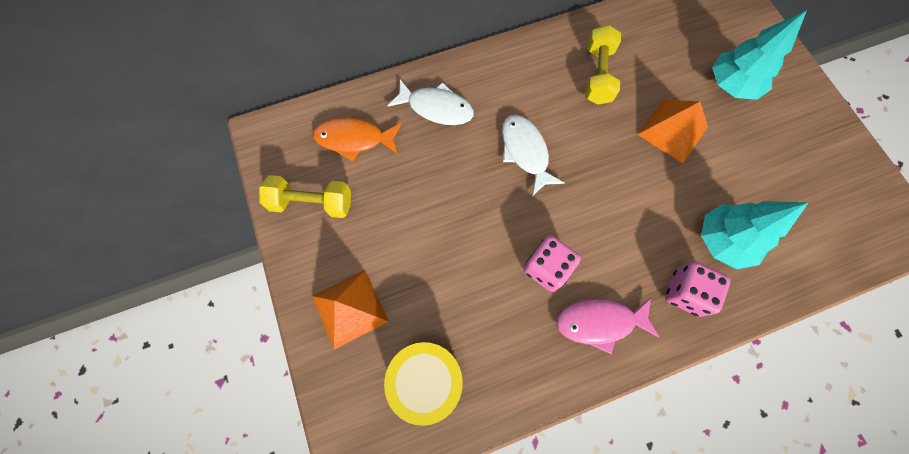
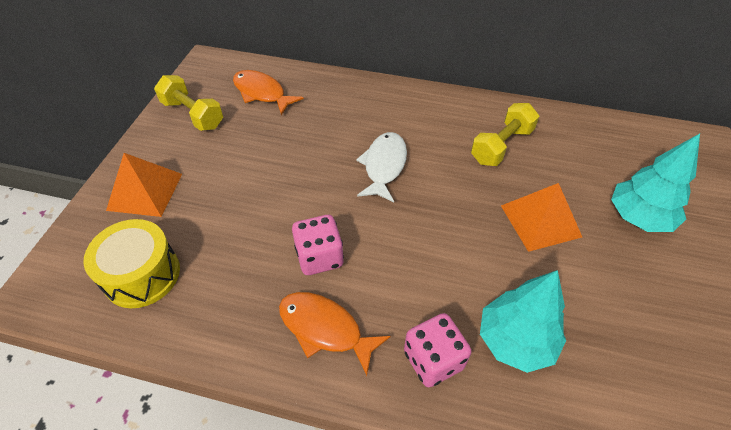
camera: 35 degrees right, 20 degrees down
white fish [387,79,474,125] -> none
pink fish [556,298,659,354] -> orange fish [279,292,390,376]

